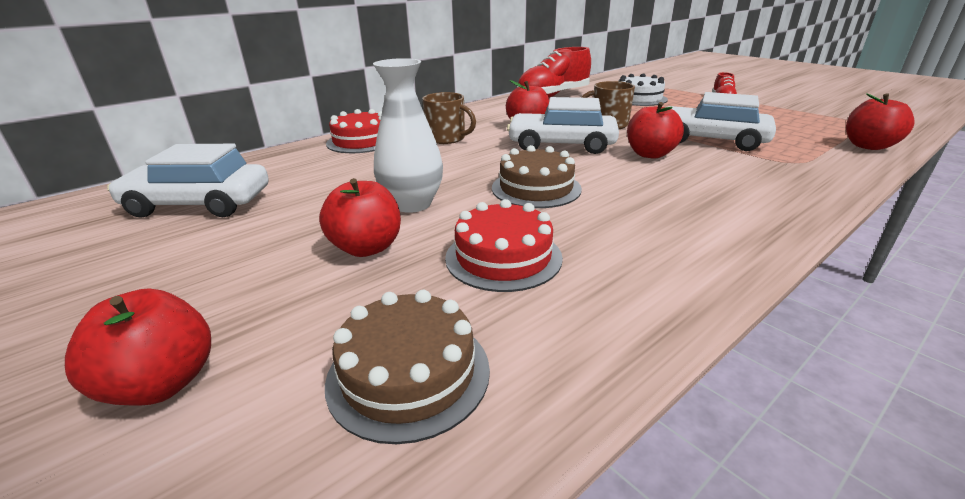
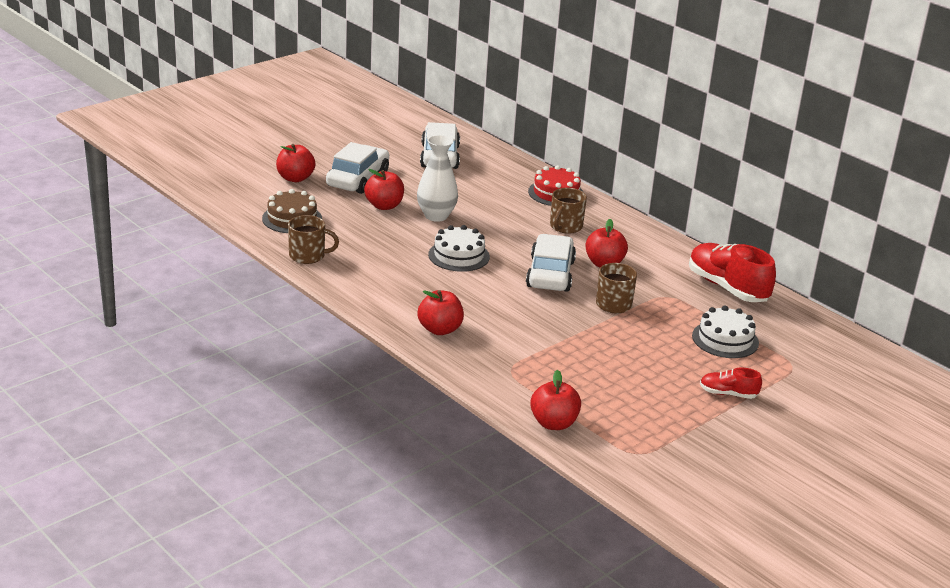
camera: 85 degrees right, 0 degrees up
red cake [445,199,563,292] -> none
brown cake [492,145,582,208] -> white cake [428,225,490,272]
red apple [627,102,684,159] -> red apple moved to [418,290,464,335]
white car [665,92,776,151] -> white car moved to [326,142,389,194]
none -> brown mug [288,215,339,264]

